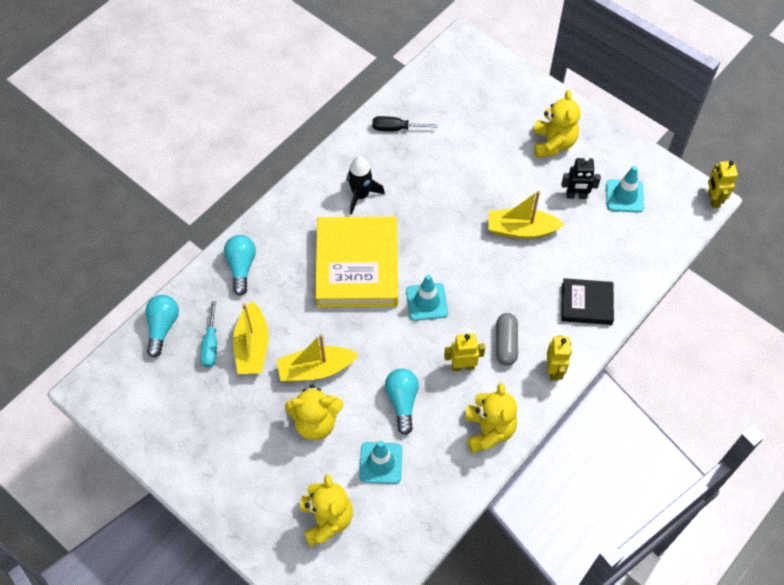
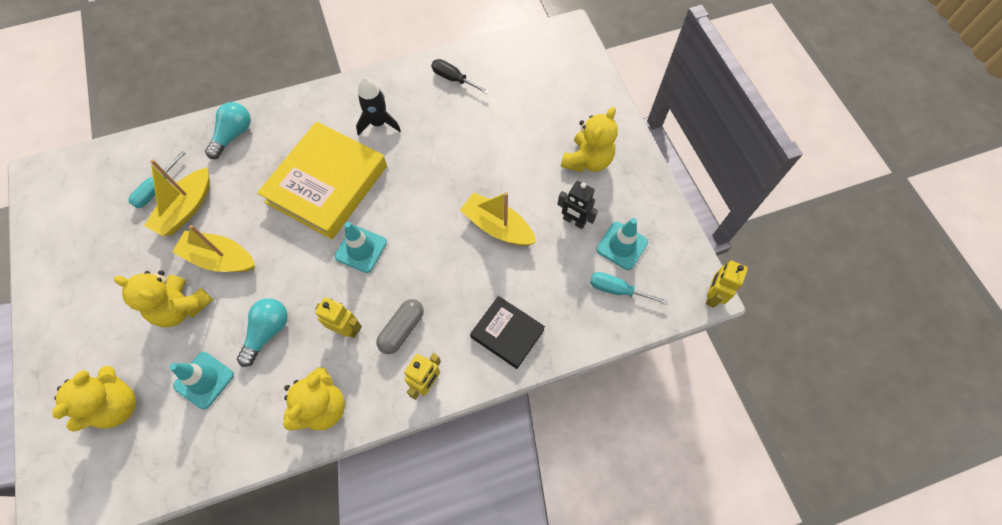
camera: 30 degrees right, 5 degrees up
turquoise light bulb [145,295,179,358] -> none
none -> turquoise screwdriver [590,272,668,305]

